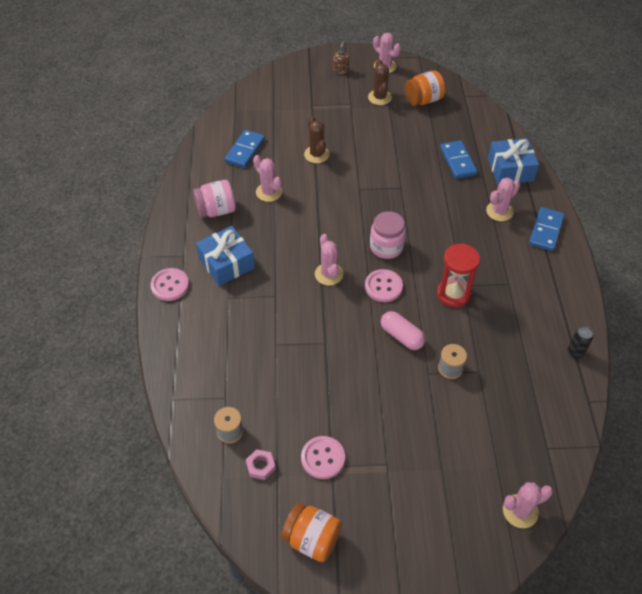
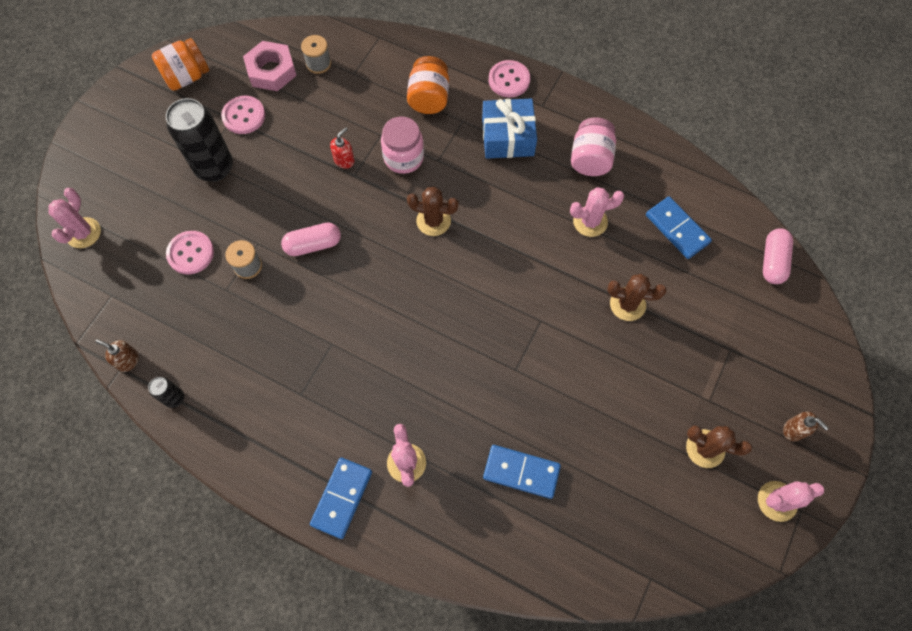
camera: 120 degrees right, 15 degrees up
pink nut [246,449,276,480] -> pink nut [243,41,297,91], size x1.84
pink cactus [315,234,344,286] -> brown cactus [407,187,459,236]
pink button [365,269,403,302] -> pink button moved to [166,231,214,274]
pink jar [370,211,406,259] -> pink jar moved to [381,116,424,174]
orange jar [405,70,446,106] -> orange jar moved to [407,56,449,114]
red hourglass [437,243,480,307] -> none
blue gift [488,138,539,185] -> none
blue domino [529,207,564,251] -> blue domino turned 60 degrees clockwise [310,458,372,539]
none -> brown soap dispenser [95,339,139,372]
none -> black can [166,98,233,182]
none -> red soap dispenser [330,127,355,169]
none -> pink capsule [763,228,793,284]

